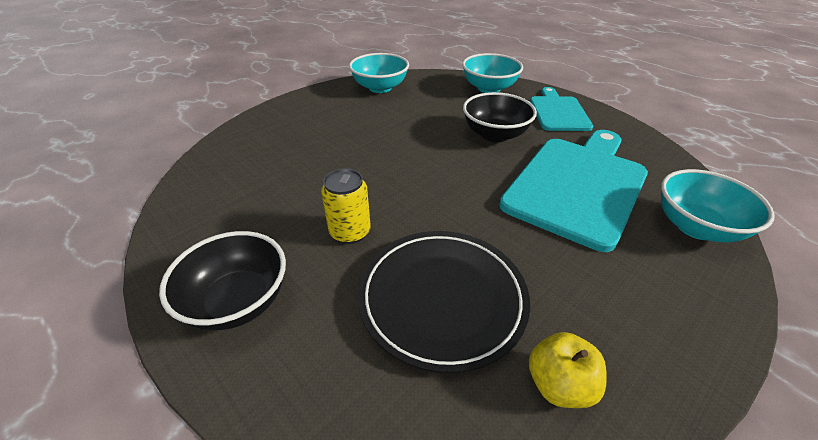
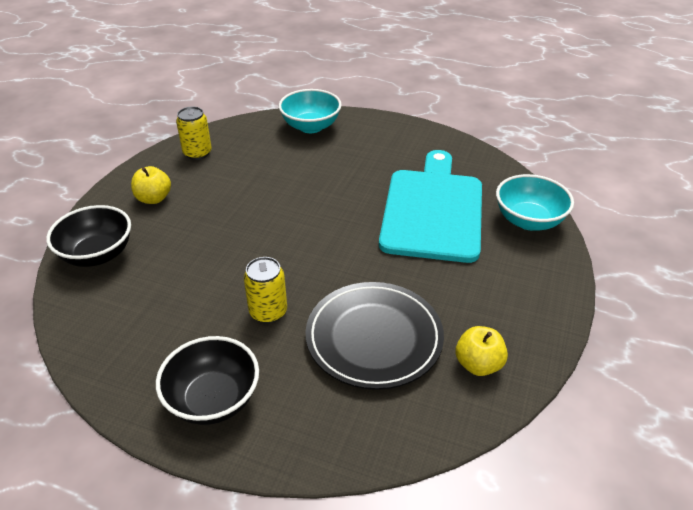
camera: 25 degrees left, 0 degrees up
turquoise bowl [349,53,409,93] -> yellow can [176,107,212,160]
black bowl [463,92,537,142] -> black bowl moved to [46,205,131,267]
turquoise cutting board [530,87,593,131] -> none
none -> yellow apple [131,166,171,204]

